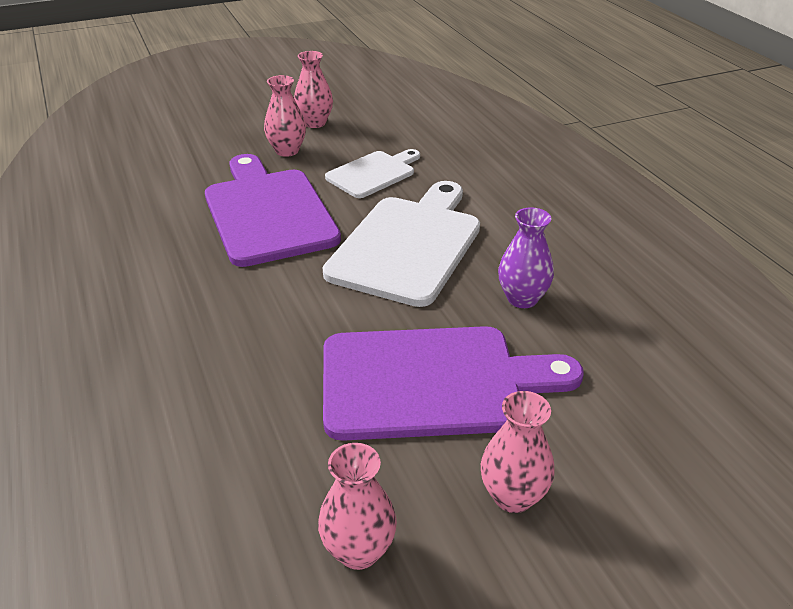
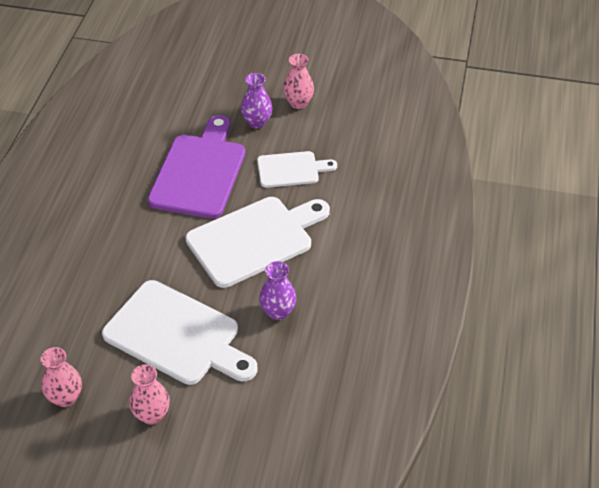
camera: 35 degrees right, 10 degrees up
pink vase [264,75,306,157] -> purple vase [241,73,272,129]
purple cutting board [323,326,584,441] -> white cutting board [102,280,257,385]

